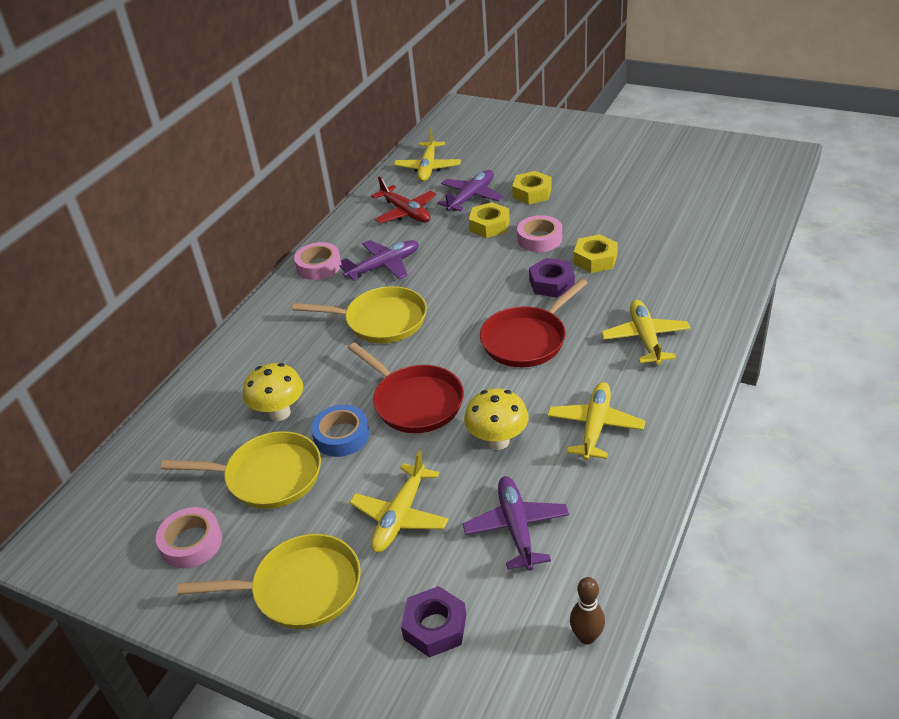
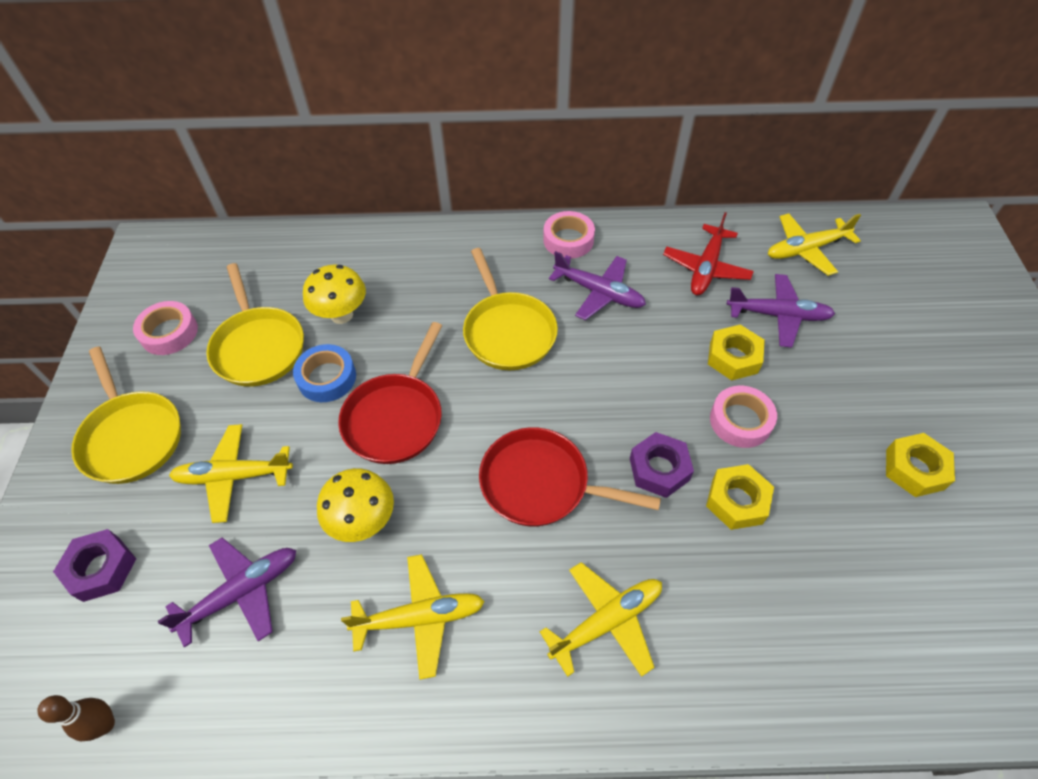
camera: 60 degrees right, 15 degrees up
yellow nut [512,171,552,205] -> yellow nut moved to [886,433,955,497]

